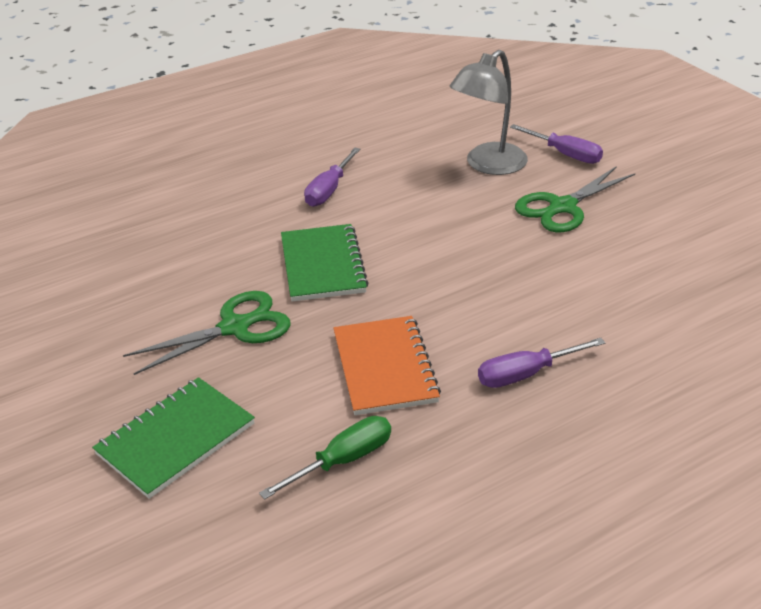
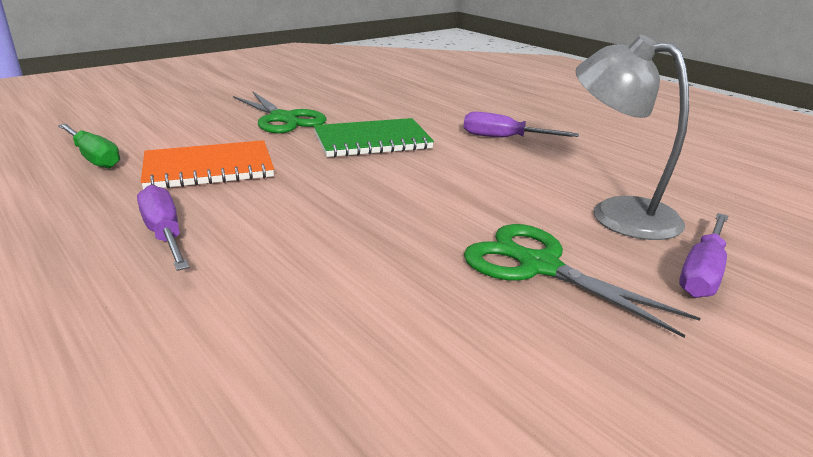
camera: 80 degrees right, 10 degrees down
green notebook [92,377,255,499] -> none

